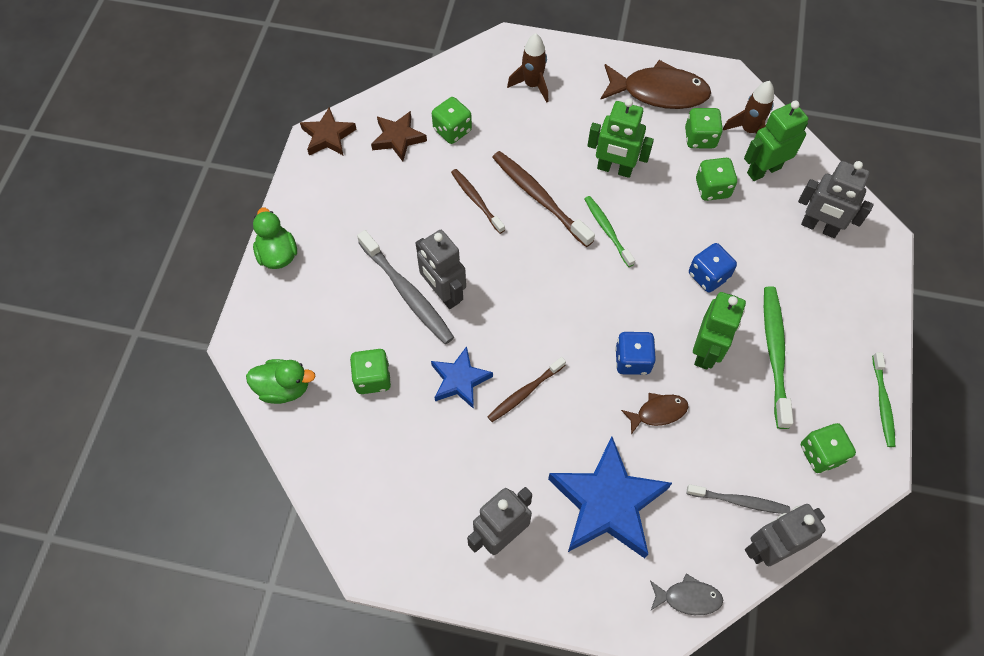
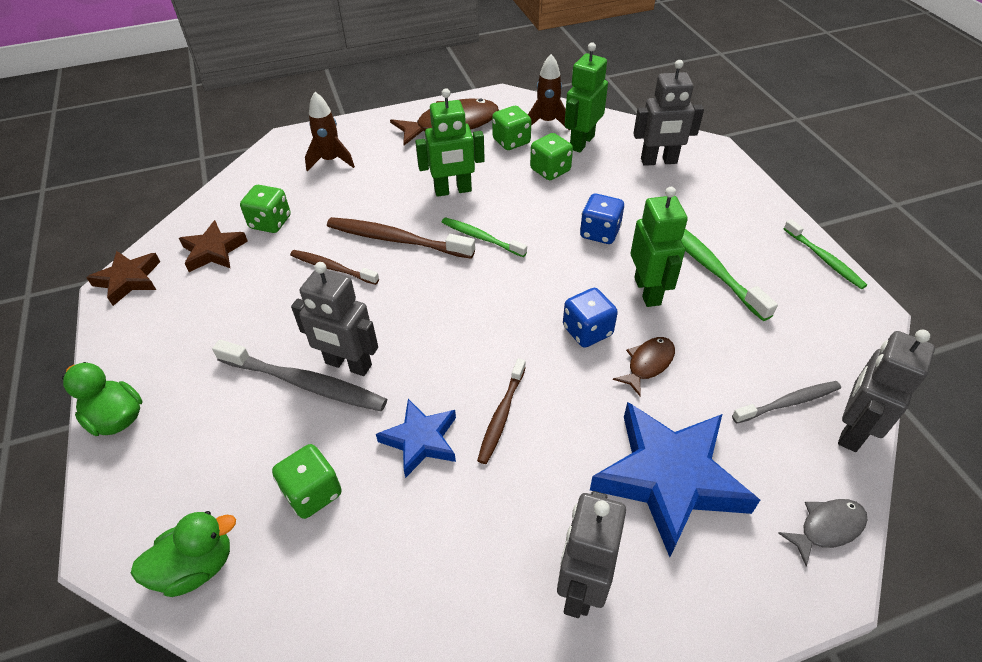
camera: 30 degrees left, 15 degrees down
green dice [801,423,856,473] -> none

